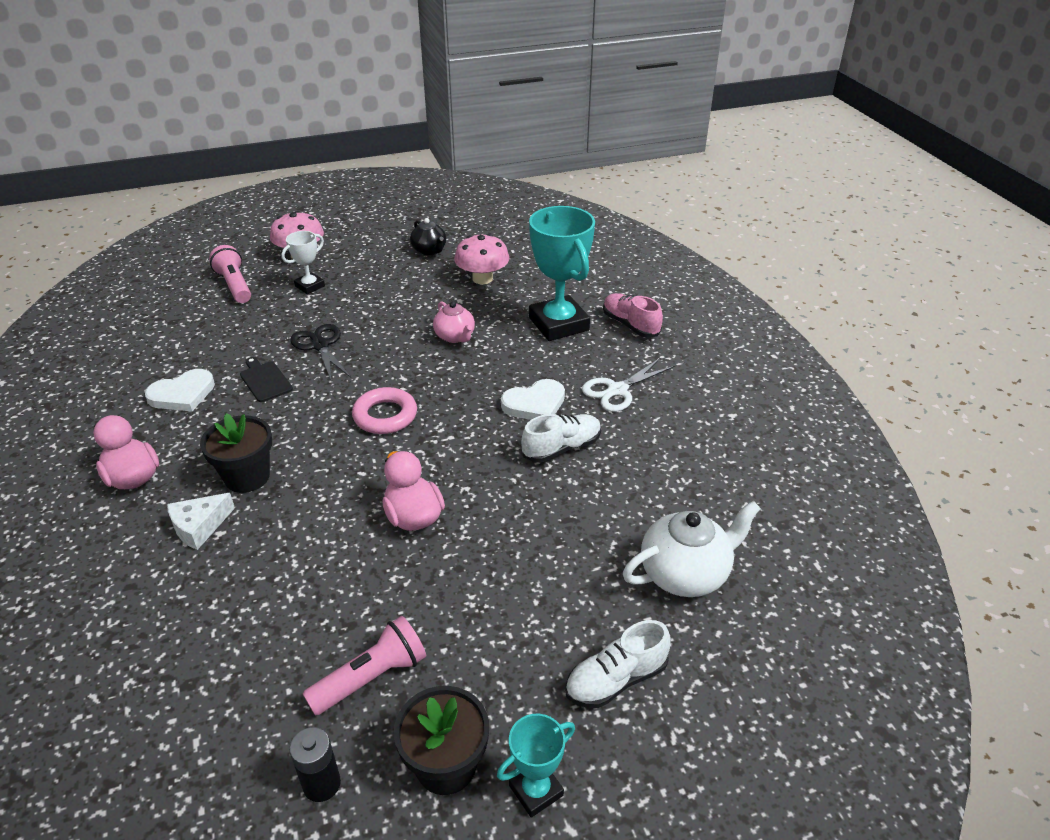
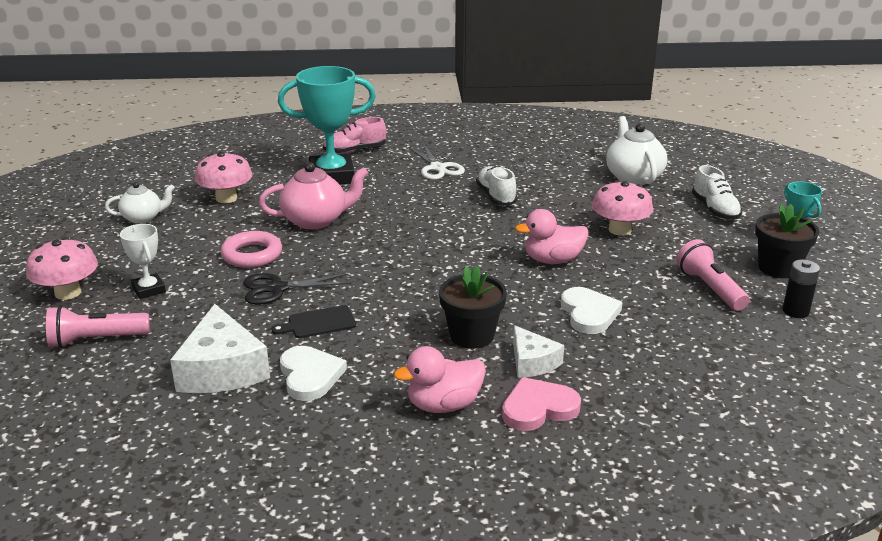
camera: 75 degrees left, 10 degrees down
pink ring [352,387,417,434] -> pink ring moved to [221,231,282,268]
black teapot [410,218,446,255] -> white teapot [105,182,175,224]
pink teapot [433,301,475,343] -> pink teapot [259,162,368,230], size x1.59
white heart [501,379,565,420] -> white heart moved to [561,287,623,334]
none -> white cheese [170,304,270,393]
none -> pink heart [502,377,581,431]
none -> pink mushroom [592,180,653,236]

